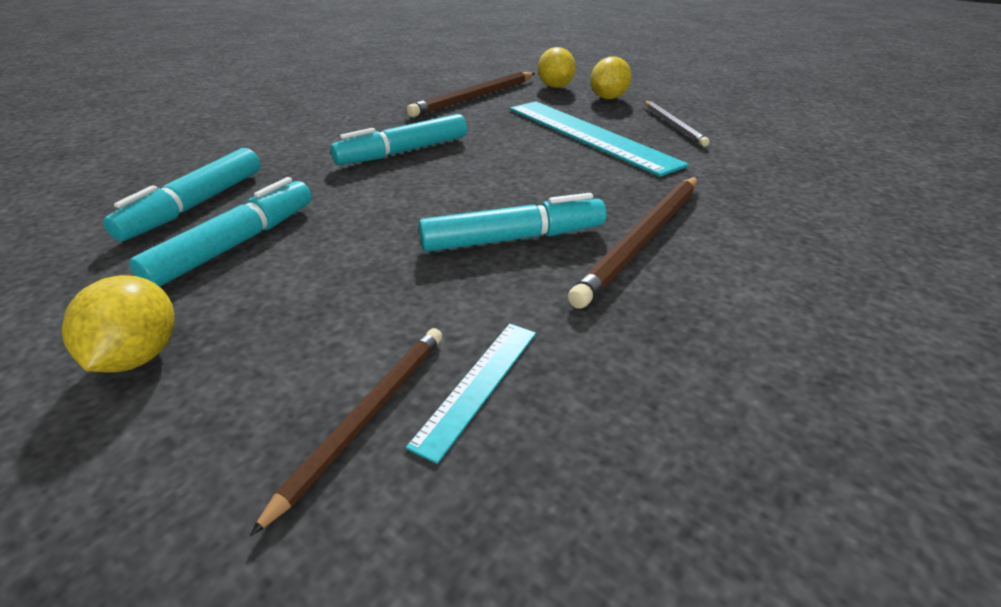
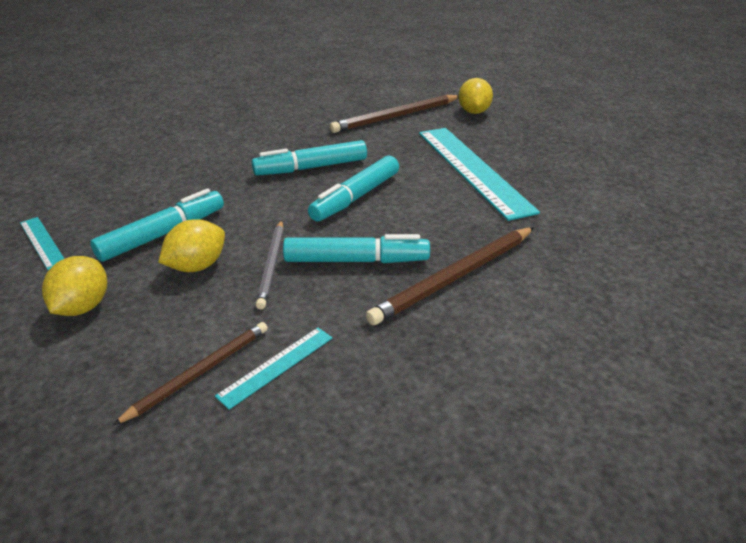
camera: 15 degrees right, 0 degrees up
turquoise marker [103,148,260,241] -> turquoise marker moved to [308,156,399,222]
yellow lemon [590,56,631,99] -> yellow lemon moved to [158,219,225,272]
grey pencil [644,101,709,147] -> grey pencil moved to [256,220,284,309]
none -> turquoise ruler [20,217,64,270]

